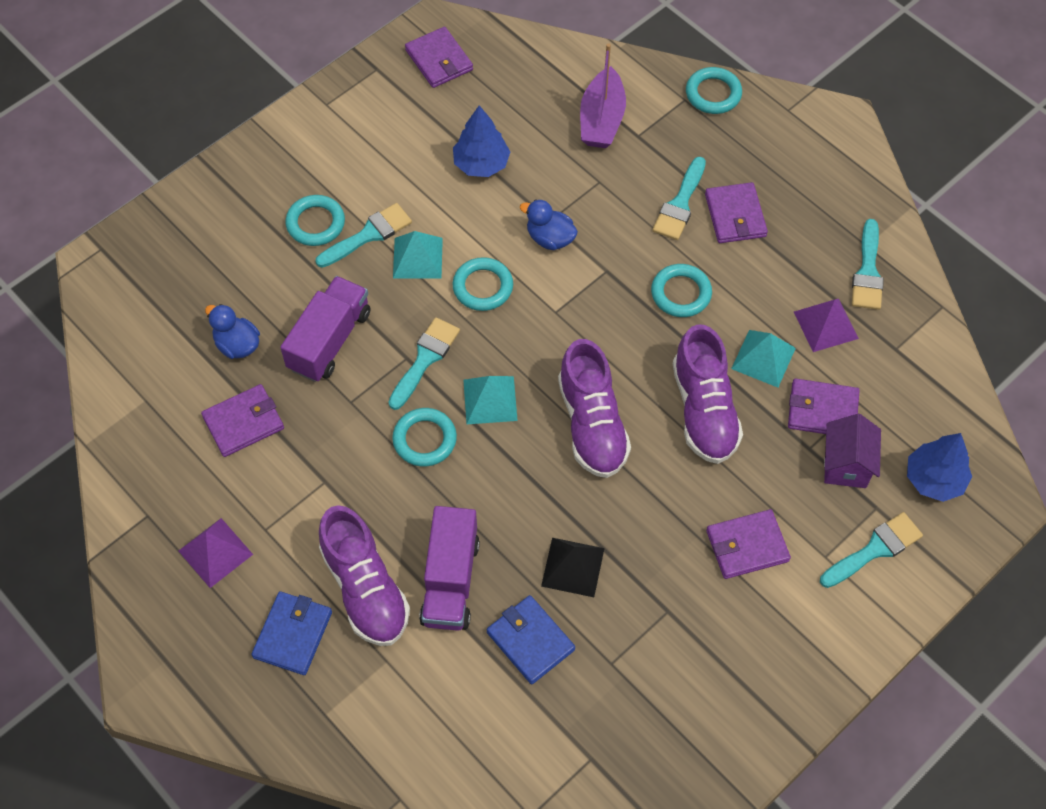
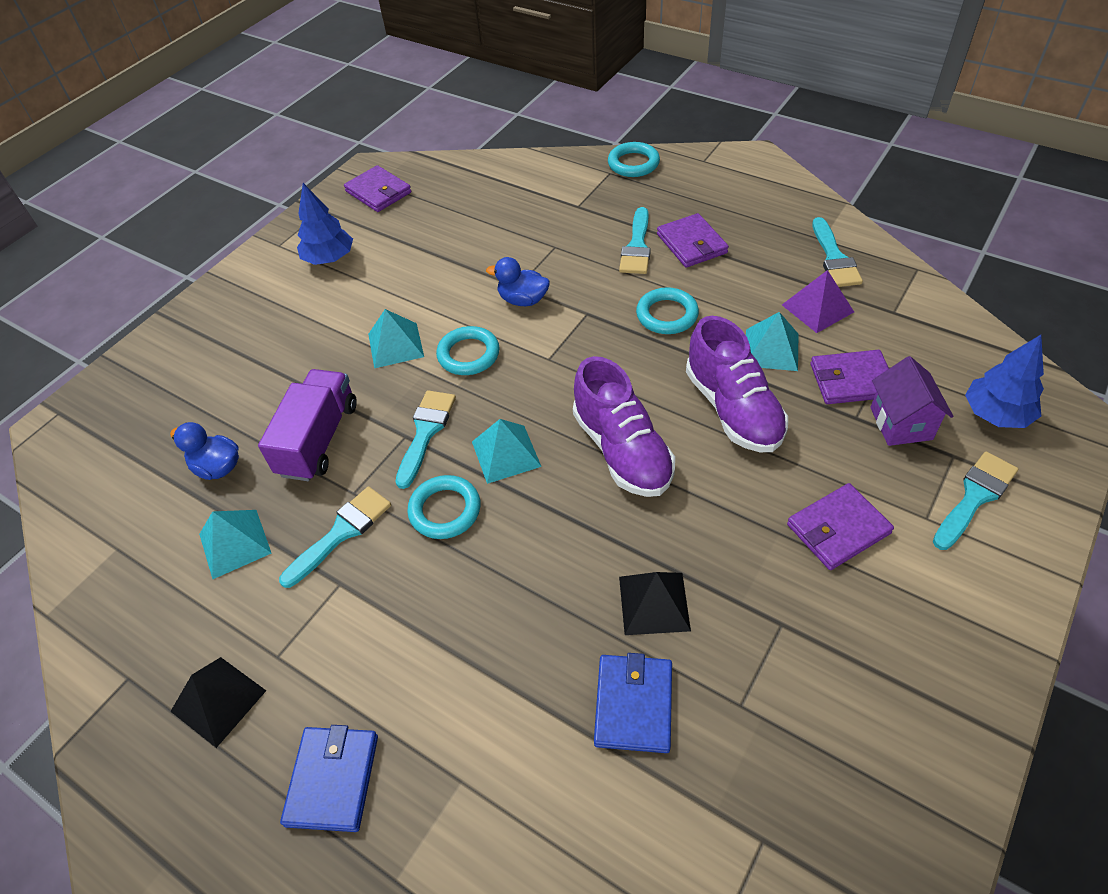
camera: 10 degrees left, 10 degrees down
purple pyramid [179,518,253,588] -> black pyramid [170,657,266,748]
purple wallet [201,384,284,457] -> turquoise pyramid [199,510,272,579]
turquoise ring [285,195,345,246] -> none
turquoise brush [315,203,412,268] -> turquoise brush moved to [279,486,391,588]
purple shoe [319,505,410,646] -> none
purple truck [419,506,480,631] -> none
blue tree [453,105,510,177] -> blue tree moved to [297,183,353,265]
blue wallet [487,595,575,684] -> blue wallet turned 60 degrees clockwise [594,653,672,753]
purple boat [580,43,626,148] -> none

